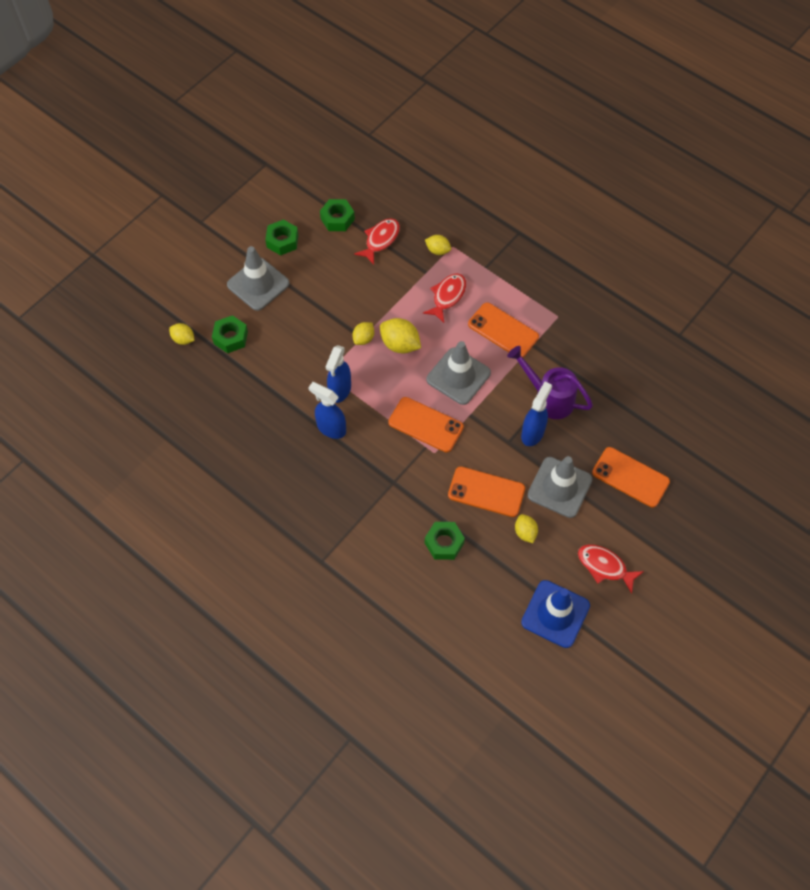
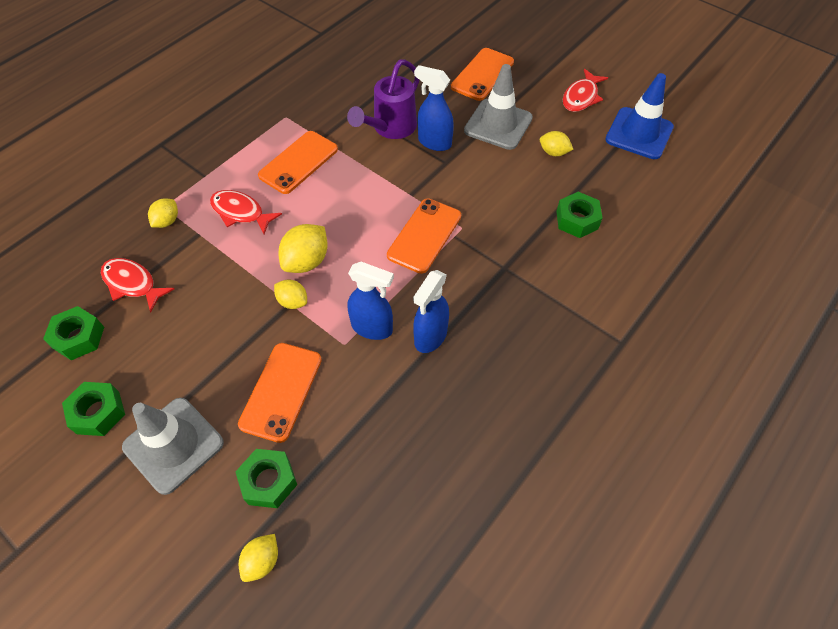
camera: 90 degrees left, 5 degrees down
grey traffic cone [427,341,491,405] -> none
orange phone [448,466,525,517] -> orange phone moved to [238,343,322,443]
yellow lemon [515,514,538,543] -> yellow lemon turned 45 degrees clockwise [540,131,573,156]

